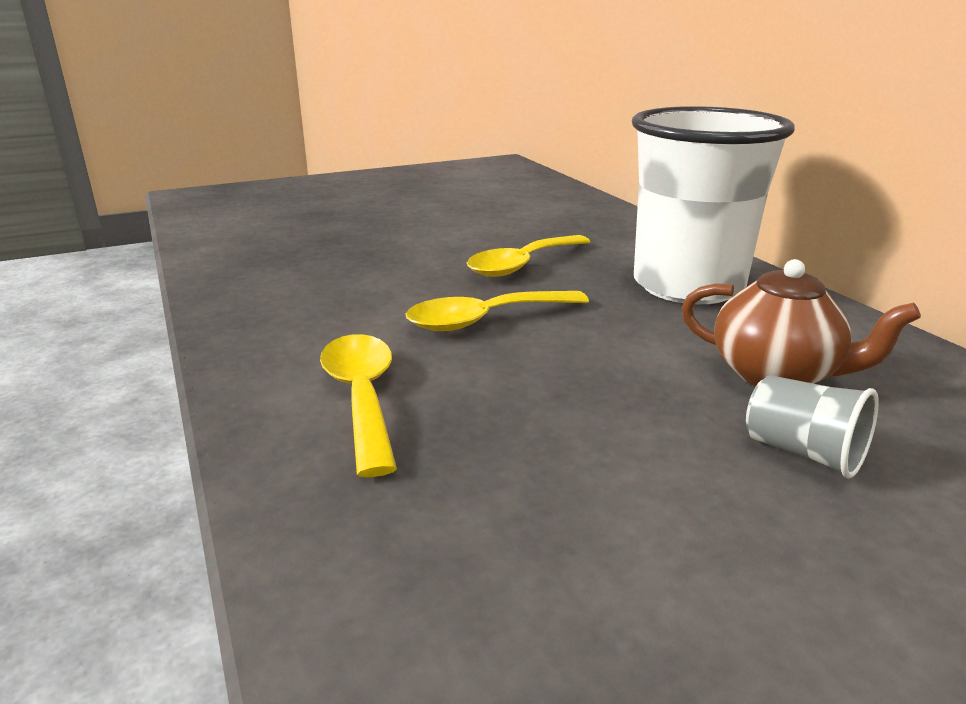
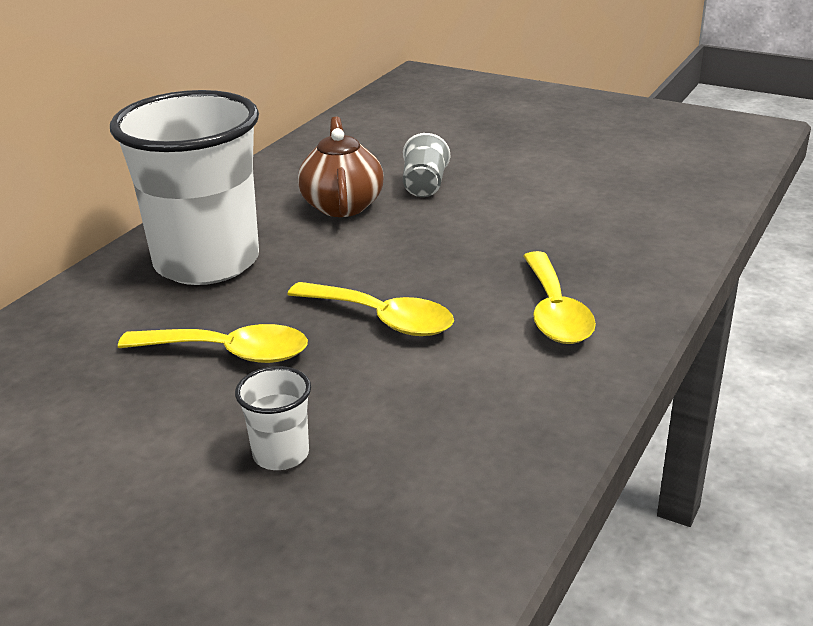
camera: 125 degrees left, 5 degrees up
yellow spoon [320,334,397,477] -> yellow spoon turned 45 degrees counterclockwise [523,251,596,344]
none -> white cup [235,366,311,470]

